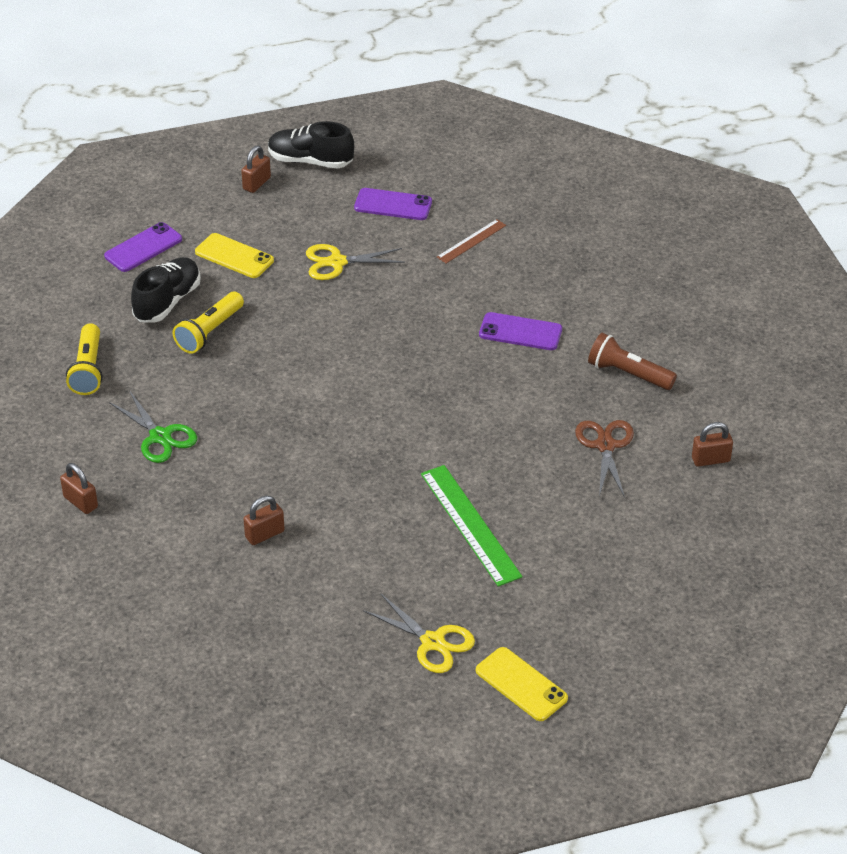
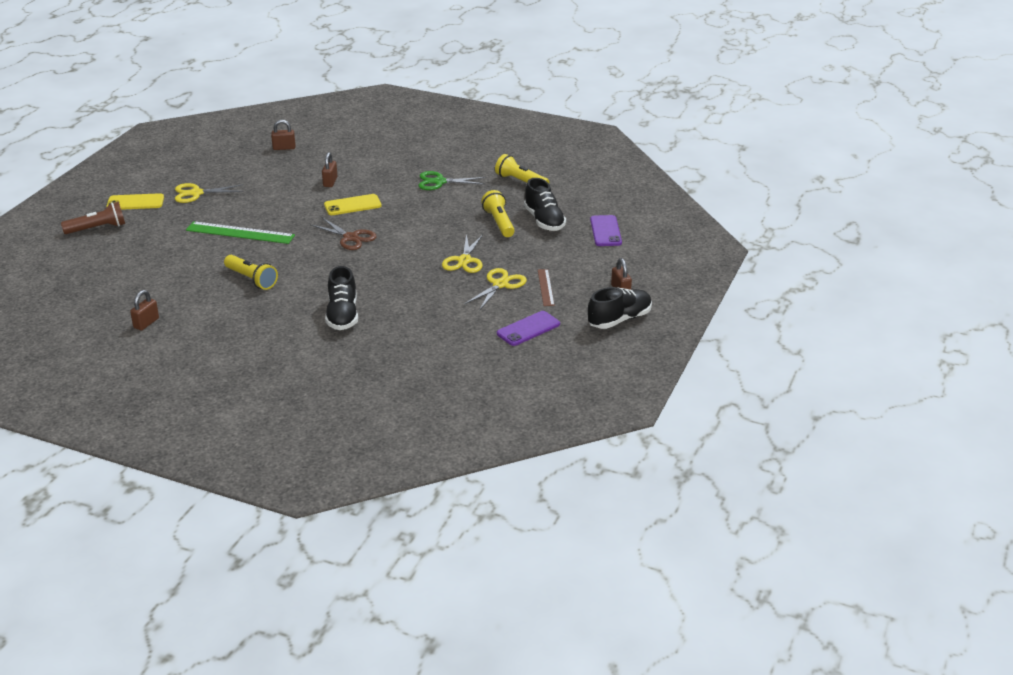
camera: 130 degrees right, 10 degrees down
brown padlock [60,463,98,514] -> brown padlock moved to [271,120,296,150]
yellow phone [195,233,274,278] -> yellow phone moved to [324,194,382,215]
brown ruler [437,219,506,263] -> brown ruler moved to [538,269,555,306]
purple phone [479,312,562,350] -> black shoe [325,266,358,330]
brown scissors [575,420,634,498] -> brown scissors moved to [311,217,377,250]
brown flashlight [588,333,677,390] -> brown flashlight moved to [61,202,125,234]
none -> yellow flashlight [224,255,278,290]
none -> yellow scissors [442,233,483,273]

